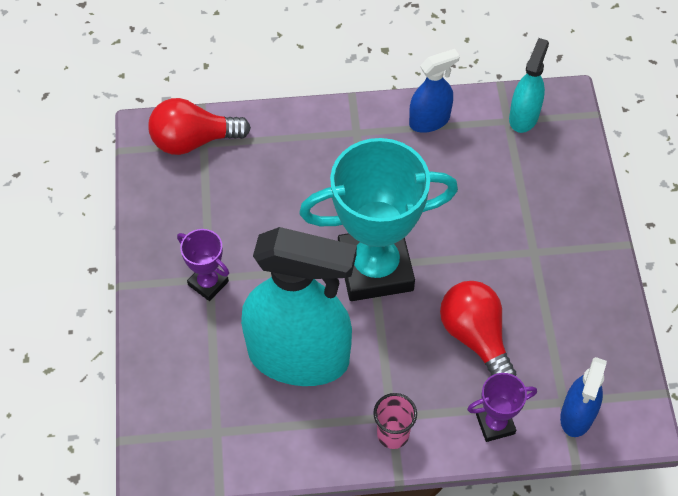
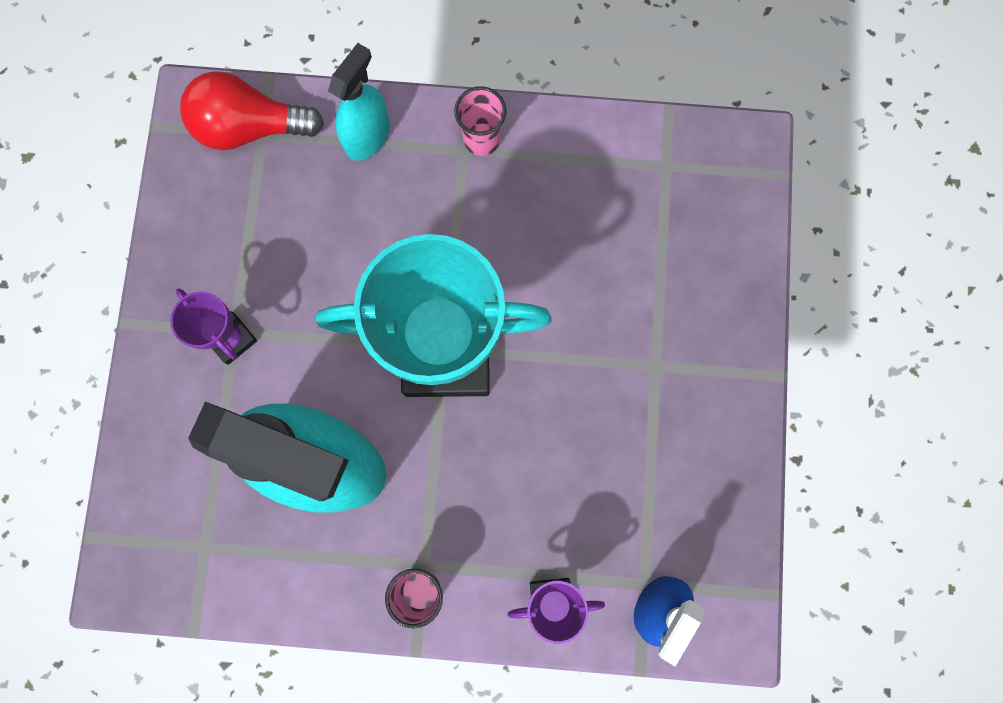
camera: 10 degrees right, 20 degrees up
blue spray bottle [409,49,460,133] -> none
red light bulb [440,281,517,376] -> none
turquoise spray bottle [509,38,549,133] -> turquoise spray bottle moved to [328,43,390,161]
none -> pink cup [454,86,506,156]

